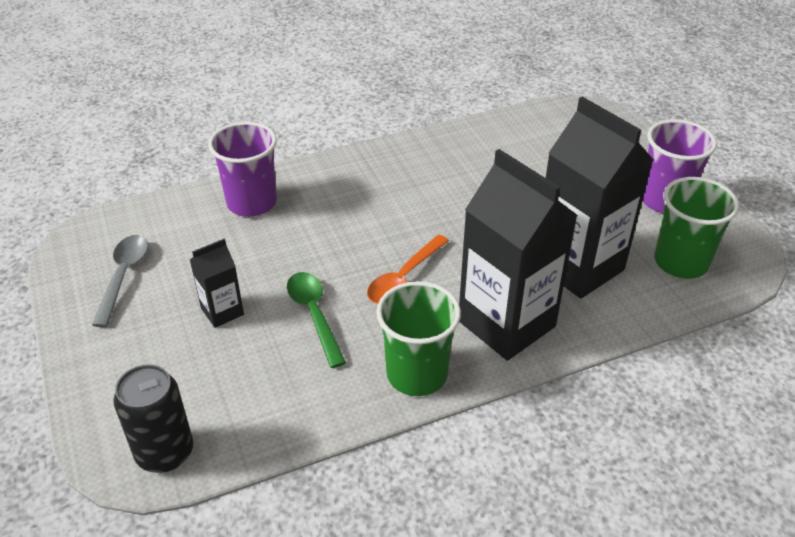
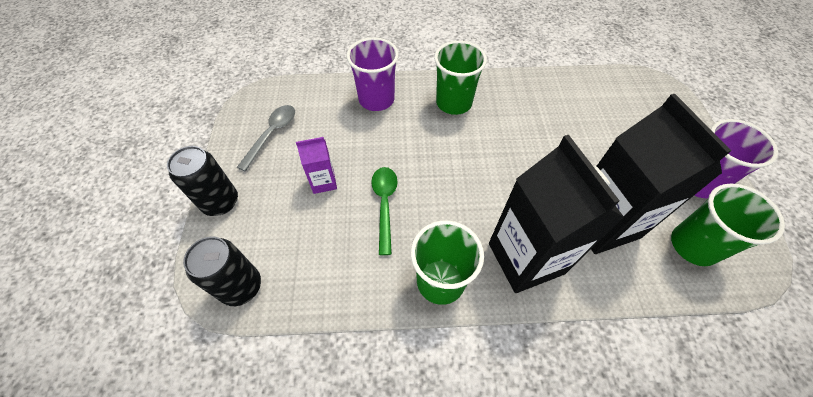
camera: 20 degrees right, 15 degrees up
black carton [190,239,244,328] -> purple carton [296,137,337,194]
orange spoon [367,235,449,304] -> none
none -> black can [167,146,238,216]
none -> green cup [434,41,487,115]

